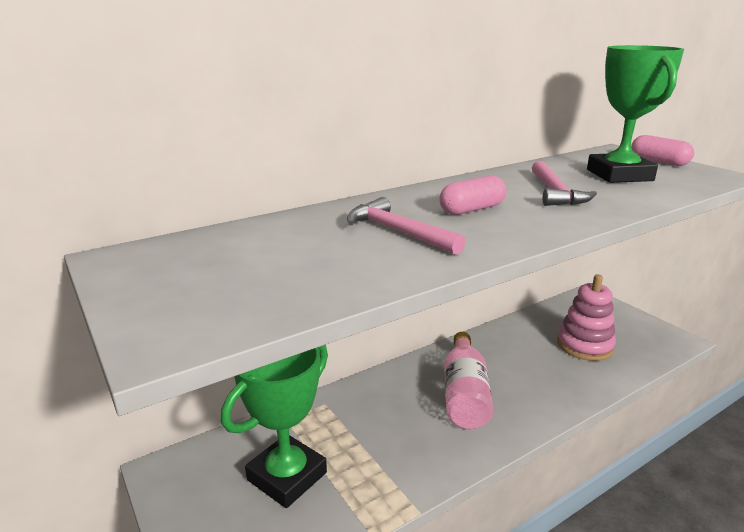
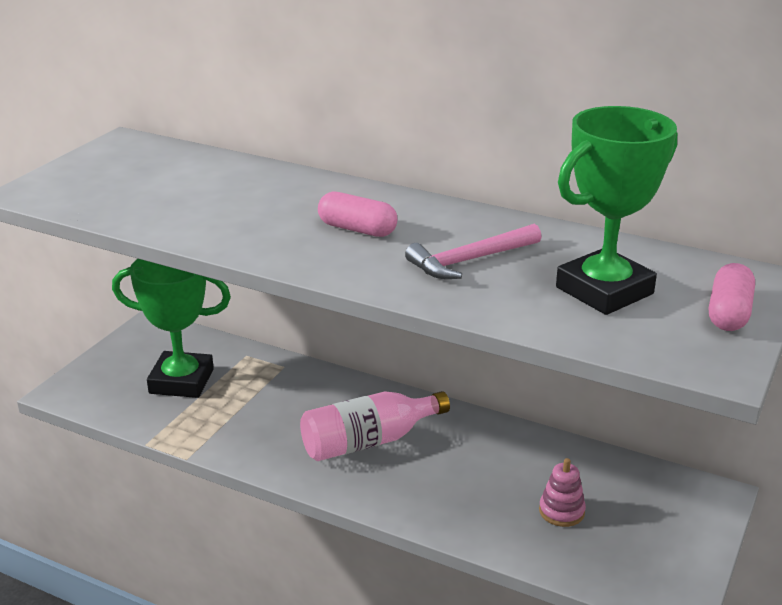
camera: 60 degrees right, 5 degrees up
pink hammer [347,197,465,255] -> none
pink stacking toy [557,274,616,361] -> pink stacking toy [539,458,586,527], size x0.57

